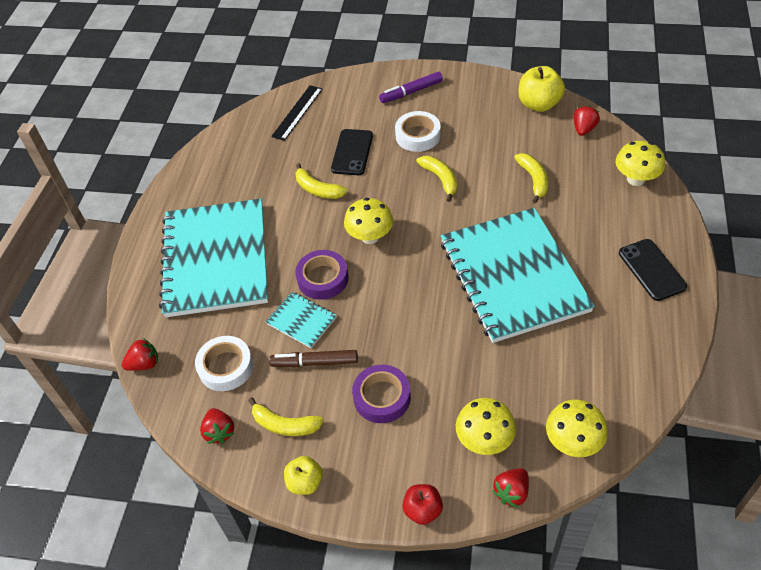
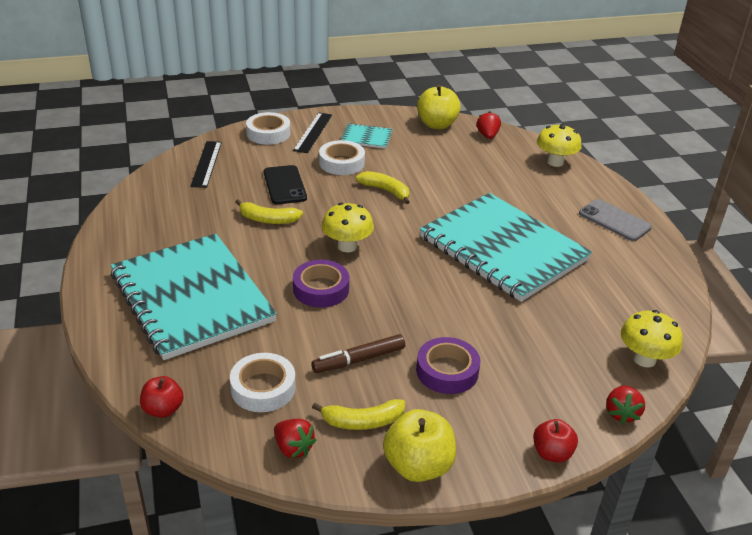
camera: 30 degrees left, 15 degrees down
red strawberry [122,338,158,371] -> red apple [140,376,183,418]
turquoise notebook [266,292,337,348] -> turquoise notebook moved to [341,123,392,149]
yellow apple [284,456,323,495] -> yellow apple [383,409,456,482], size x1.62
purple marker [379,72,443,103] -> black ruler [293,112,332,153]
yellow mushroom [456,398,516,455] -> none
yellow banana [514,153,548,204] -> none
black phone [619,239,687,301] -> grey phone [579,199,652,241]
none -> white tape [246,112,290,145]

